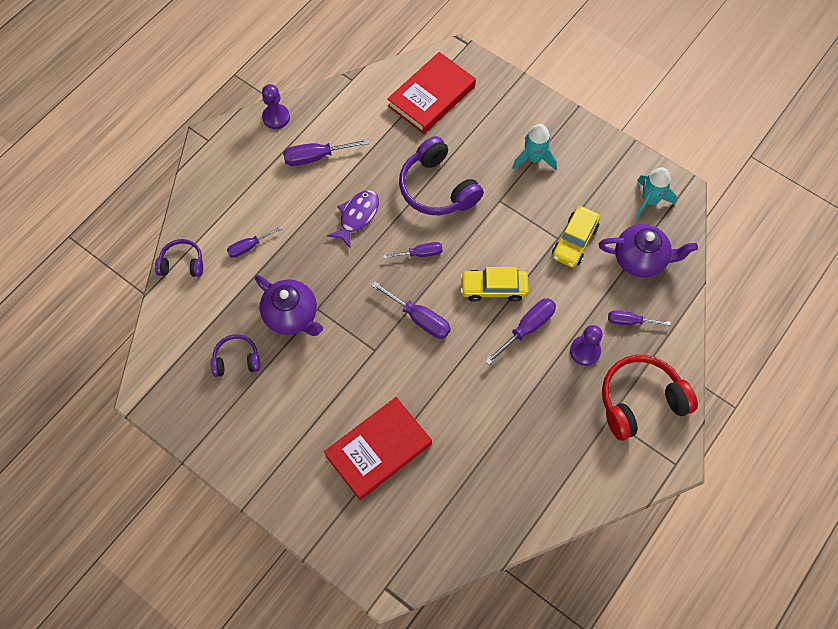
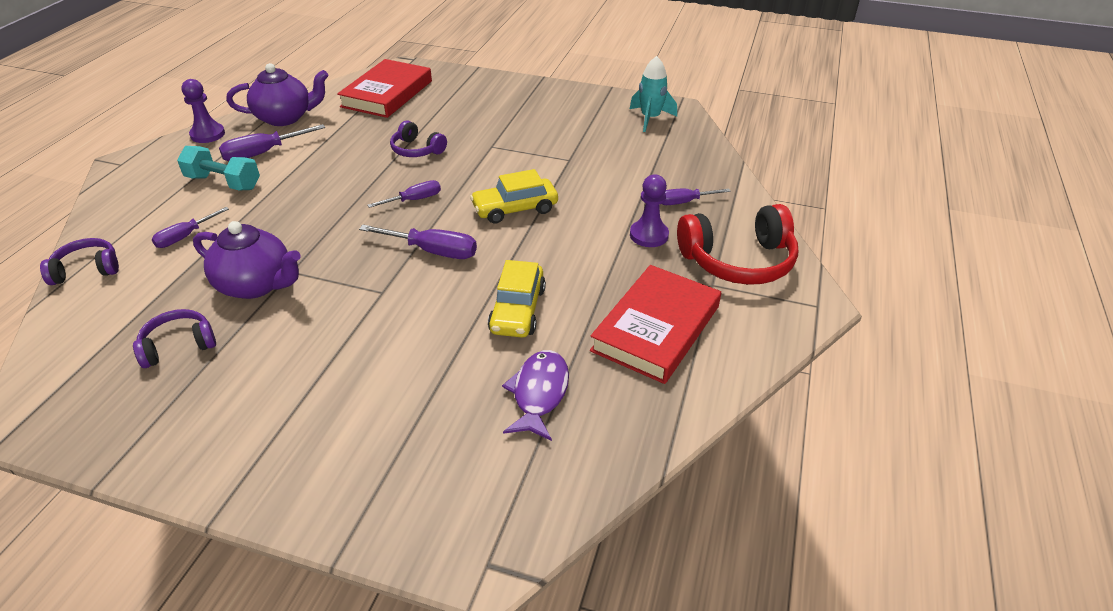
camera: 20 degrees left, 25 degrees down
red book [324,397,432,500] -> red book moved to [590,265,721,384]
purple fish [327,190,379,249] -> purple fish moved to [502,350,569,441]
purple headphones [399,136,484,215] -> purple headphones [390,121,447,157], size x0.56
purple screwdriver [485,298,556,365] -> none
turquoise rocket [512,124,557,171] -> none
yellow car [552,206,600,268] -> yellow car moved to [488,260,546,337]
purple teapot [598,224,698,278] -> purple teapot moved to [226,63,329,126]
red headphones [602,355,698,441] -> red headphones turned 150 degrees counterclockwise [677,204,799,285]
none -> turquoise dumbbell [177,146,260,190]

